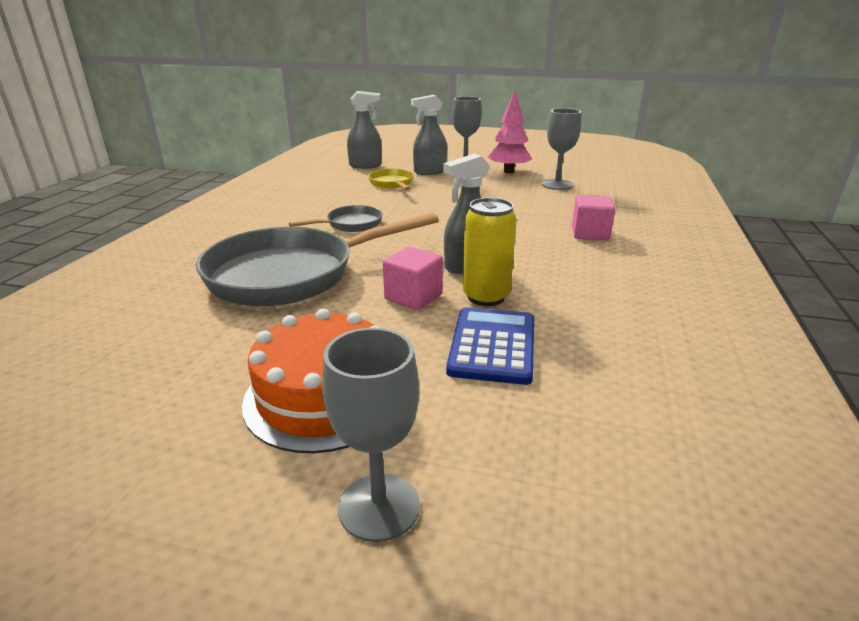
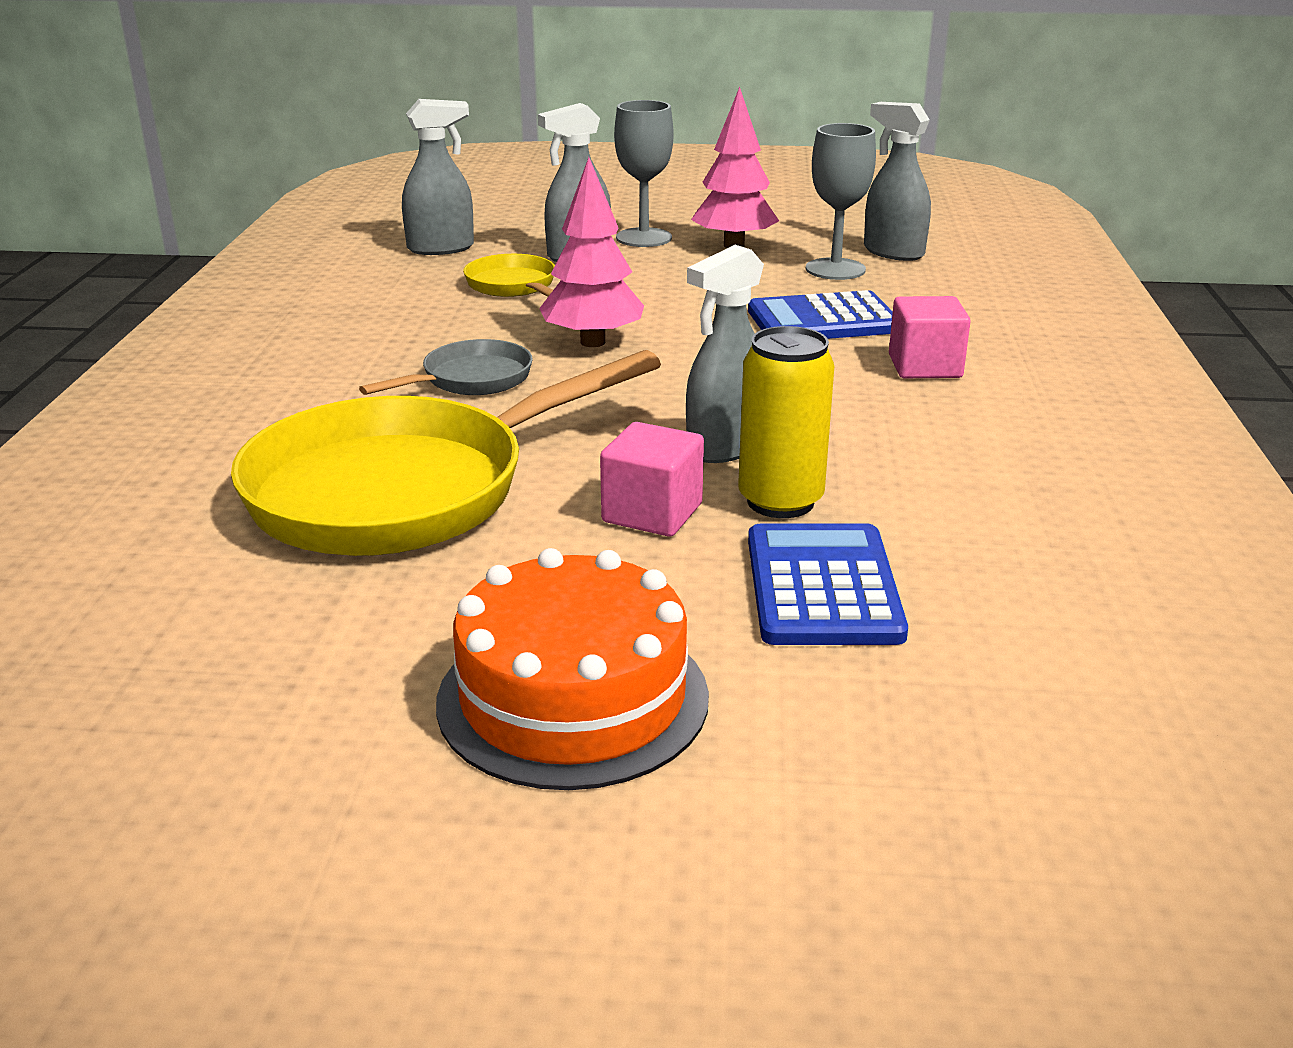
camera: 10 degrees left, 0 degrees up
grey pan [196,213,439,306] -> yellow pan [231,350,661,556]
grey goblet [322,327,420,542] -> none
none -> pink tree [539,157,644,347]
none -> blue calculator [748,290,893,339]
none -> grey spray bottle [864,102,931,261]

